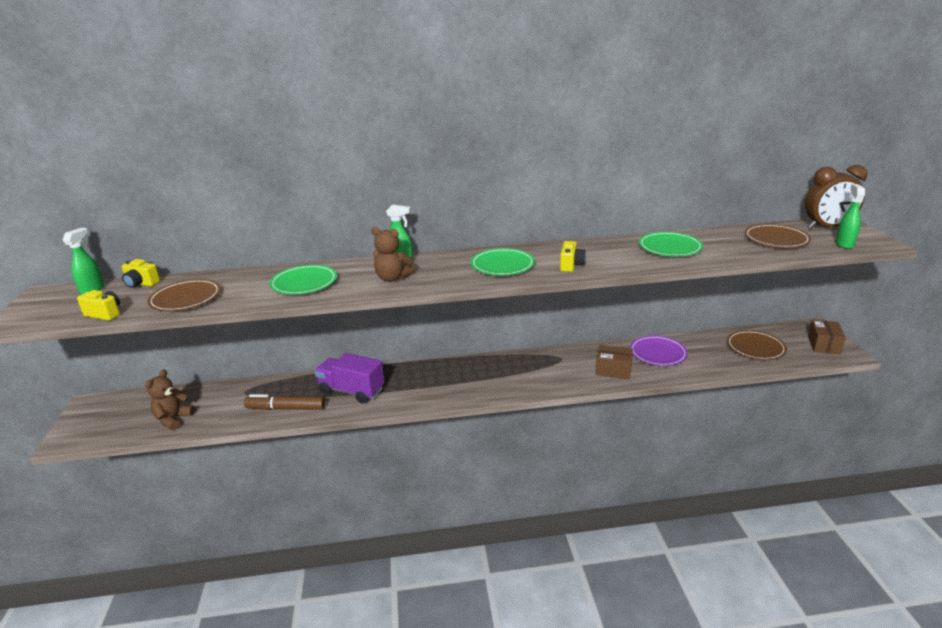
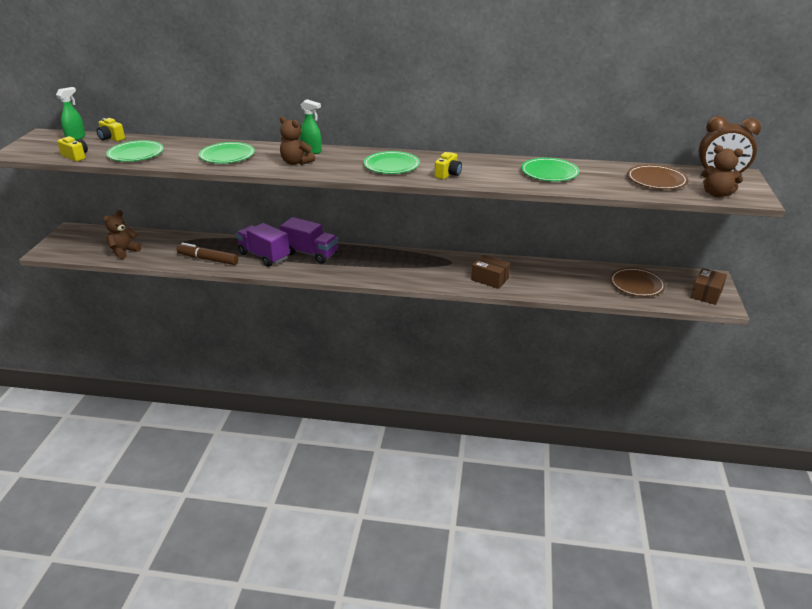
camera: 15 degrees right, 5 degrees up
brown plate [147,279,221,311] -> green plate [106,140,164,162]
purple plate [630,336,688,366] -> none
green spray bottle [836,184,865,249] -> brown teddy bear [702,145,743,197]
none -> purple truck [280,217,338,264]

